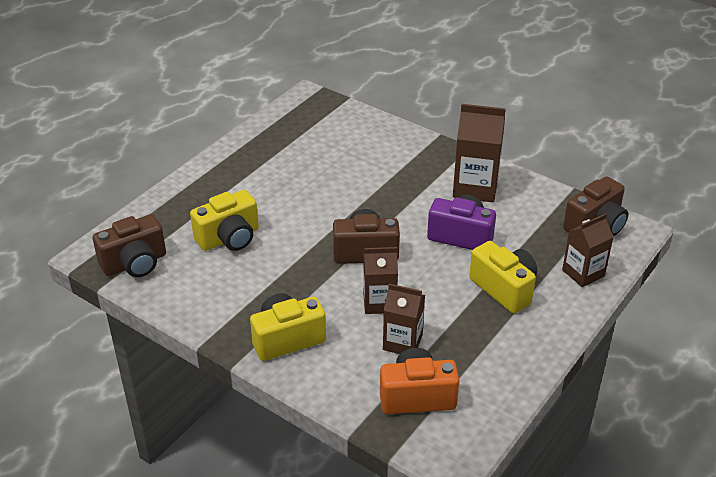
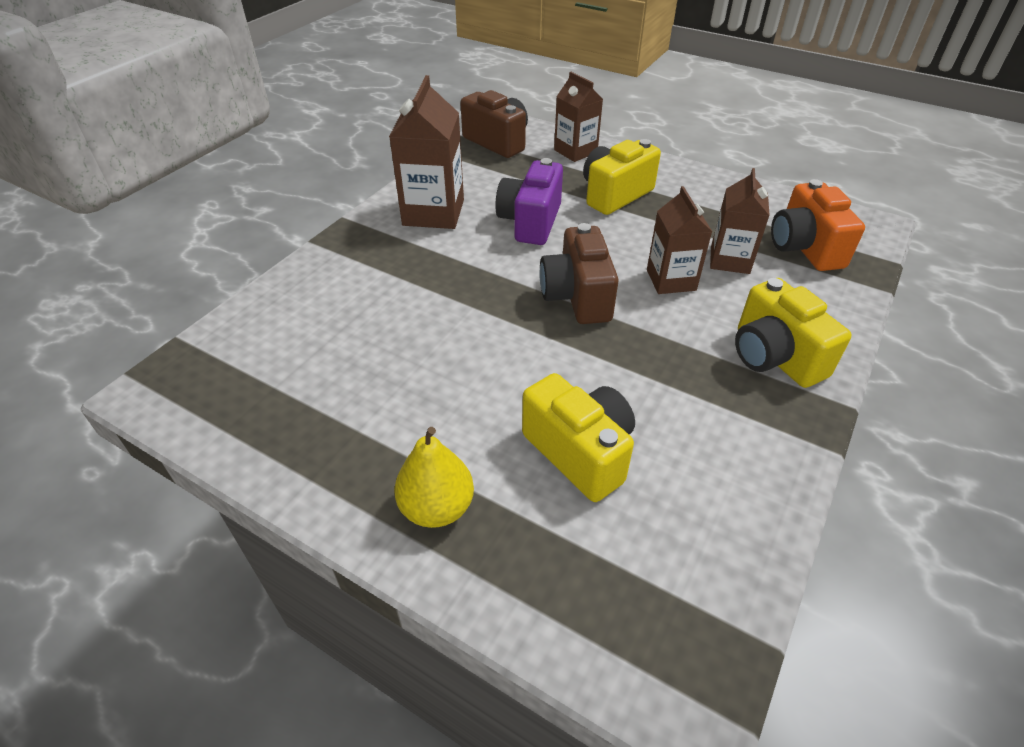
camera: 95 degrees left, 5 degrees up
brown camera [92,214,166,277] -> none
none -> yellow pear [394,427,474,528]

